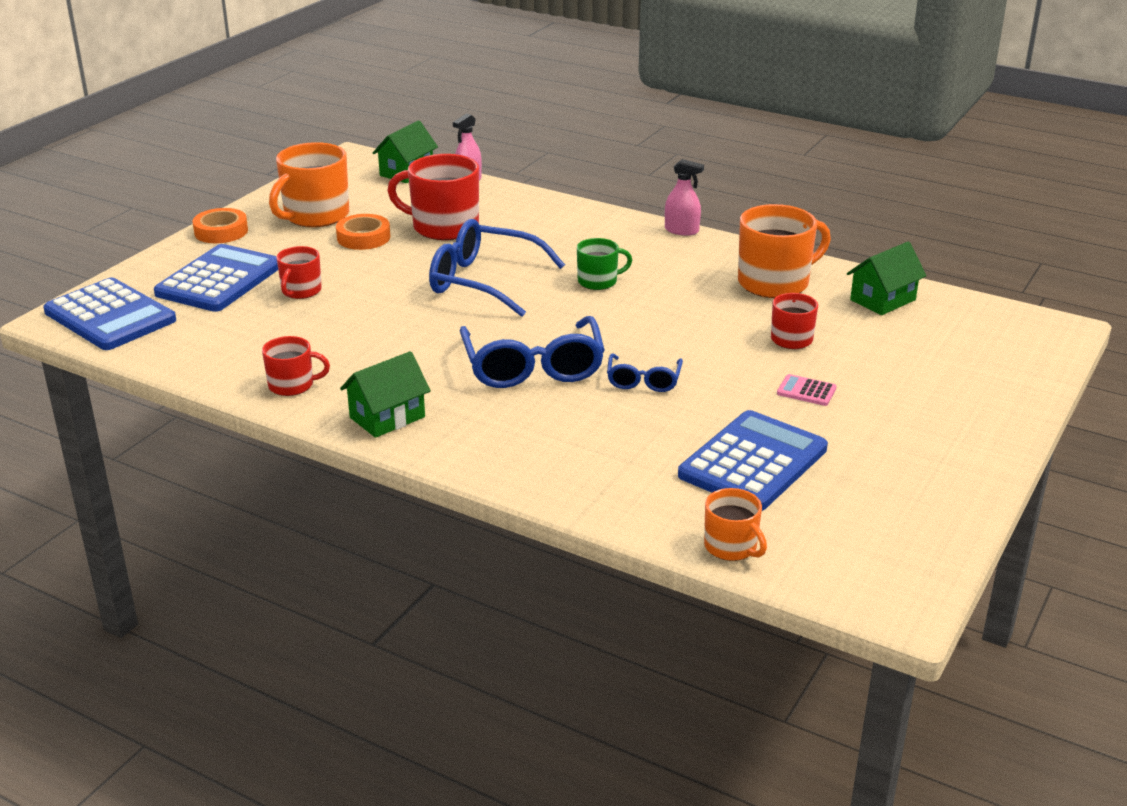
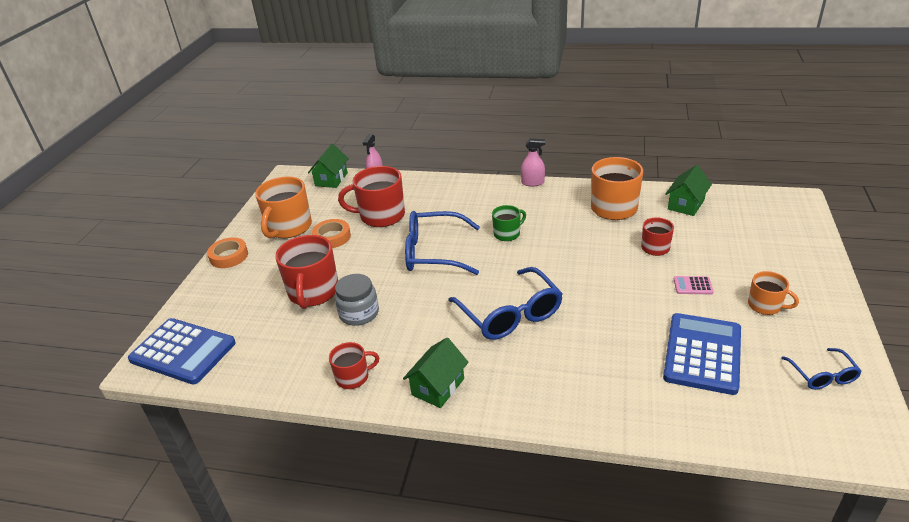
camera: 15 degrees left, 5 degrees up
blue calculator [154,244,278,312] -> none
red mug [276,246,322,299] -> red mug [275,235,338,309], size x1.80
blue glasses [607,353,683,392] -> blue glasses moved to [781,348,862,390]
orange mug [704,488,767,561] -> orange mug moved to [748,271,799,315]
none -> grey jar [334,274,379,326]

